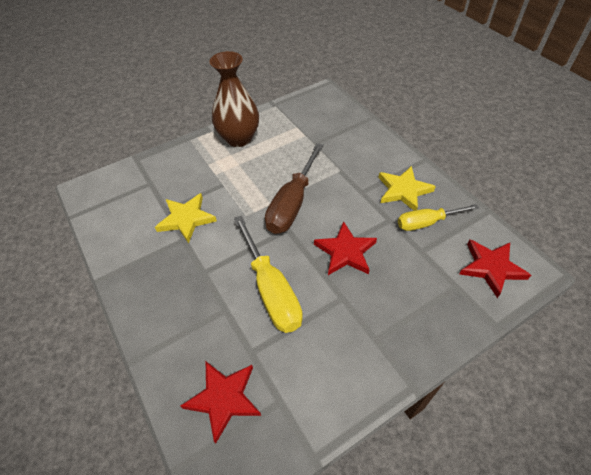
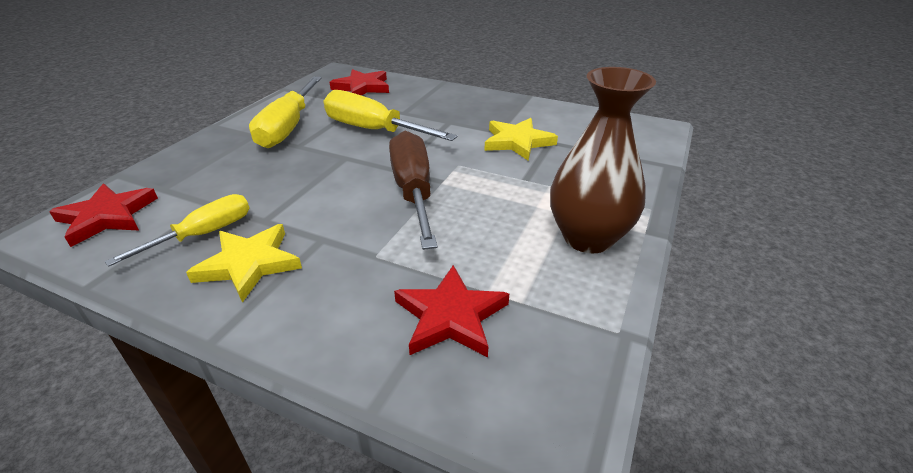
camera: 145 degrees right, 15 degrees down
red star [314,221,377,275] -> red star moved to [394,265,509,357]
none -> yellow screwdriver [249,77,322,148]

